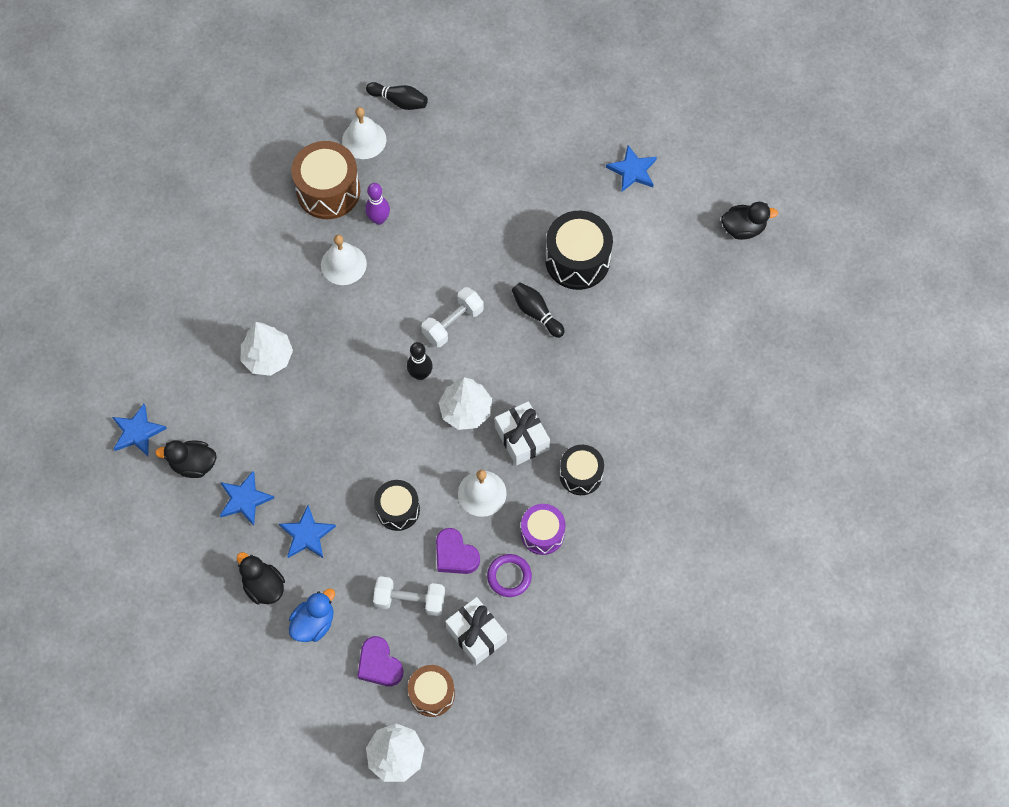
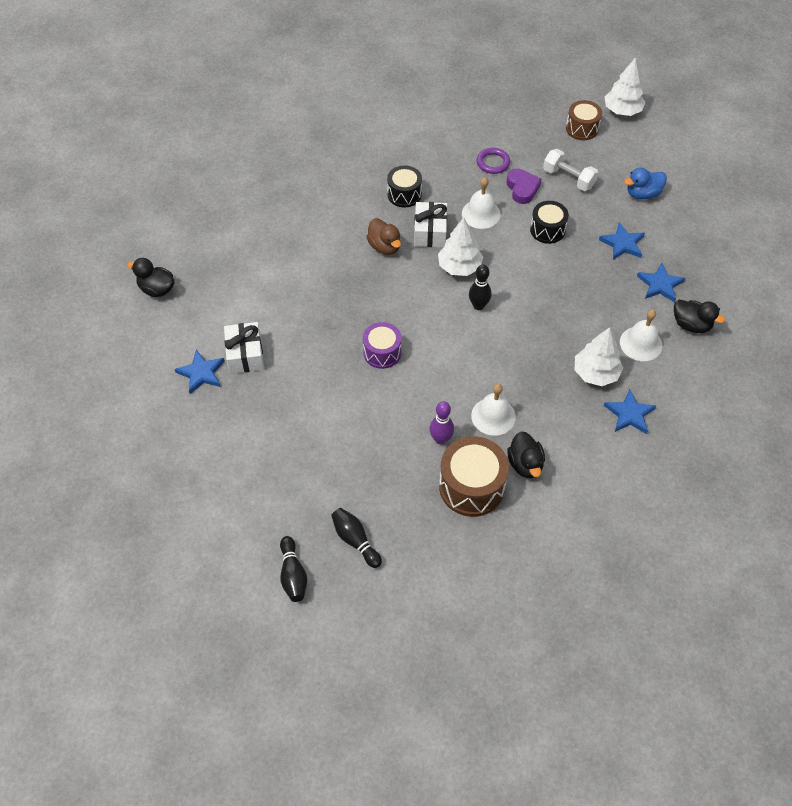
camera: 150 degrees left, 10 degrees down
blue star [112,404,167,456] -> blue star moved to [604,389,656,434]
black duck [237,552,285,604] -> black duck moved to [507,431,545,478]
white bell [342,107,386,159] -> white bell moved to [620,309,663,361]
purple heart [357,636,403,686] -> none
white dumbbell [421,287,484,347] -> none
white gift [445,597,507,665] -> white gift moved to [224,322,264,374]
black bowling pin [512,282,565,338] -> black bowling pin moved to [280,536,307,602]
purple drum [521,504,566,555] -> purple drum moved to [363,322,401,369]
black drum [545,211,613,290] -> none
none -> brown duck [366,218,401,255]

